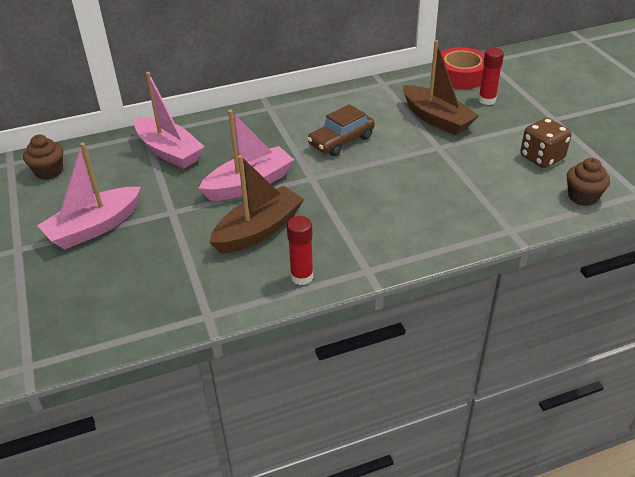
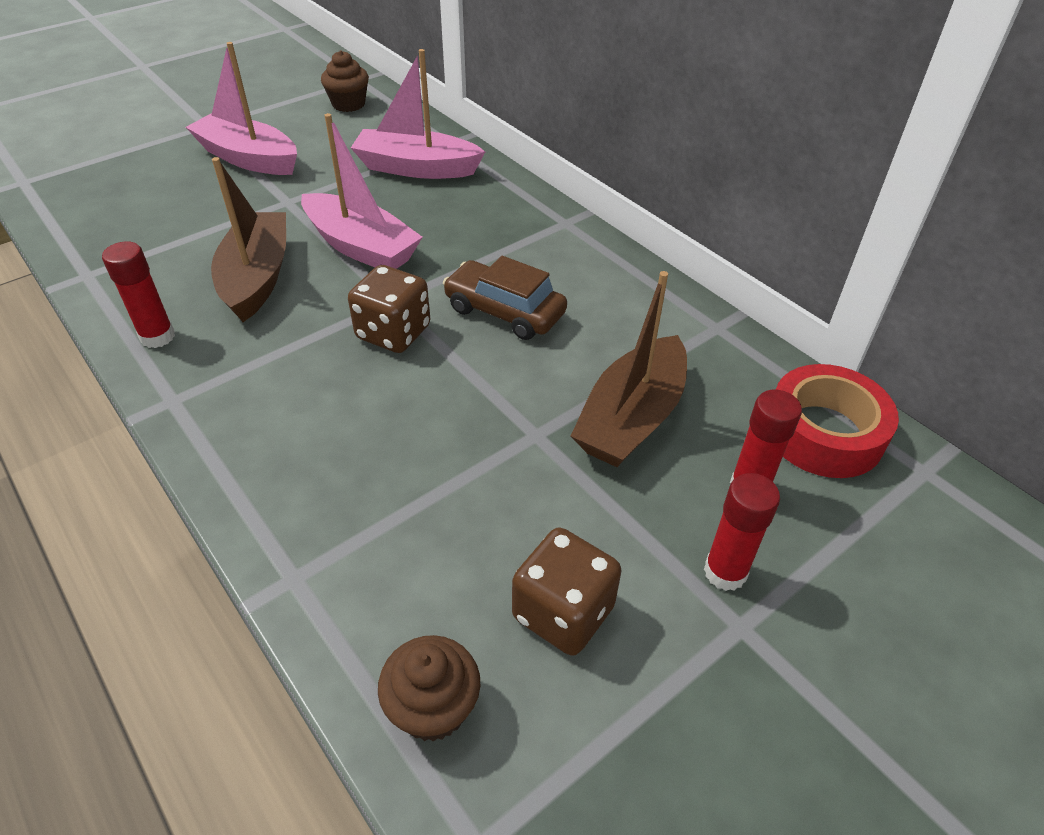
camera: 70 degrees right, 5 degrees up
pink boat [134,72,204,169] -> pink boat turned 75 degrees clockwise [351,49,485,179]
brown boat [209,155,304,254] -> brown boat turned 120 degrees counterclockwise [211,157,286,322]
none -> brown dice [348,265,430,353]
none -> red glue stick [704,473,780,591]

